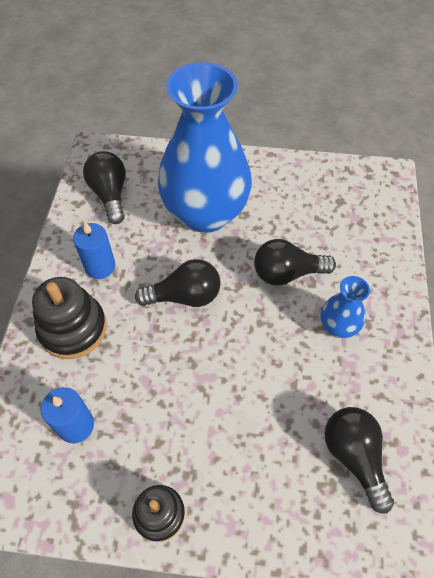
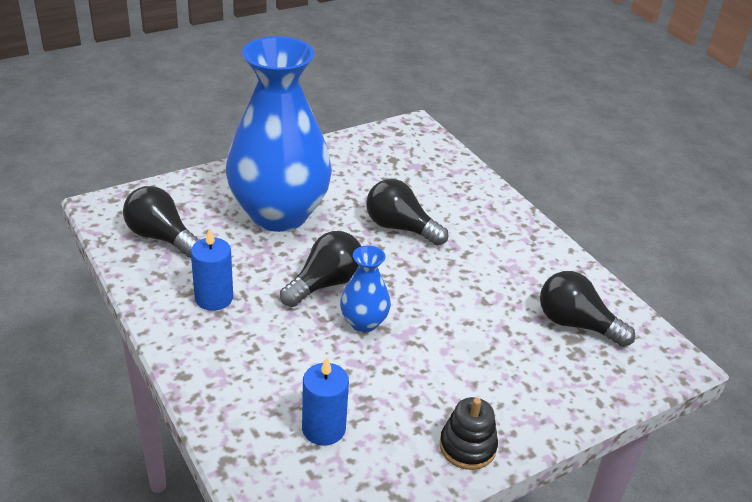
camera: 40 degrees left, 20 degrees down
black stacking toy [32,277,107,359] -> none
black light bulb [254,239,336,286] -> black light bulb turned 75 degrees clockwise [366,179,448,246]
blue vase [321,276,370,338] -> blue vase moved to [340,245,391,332]

